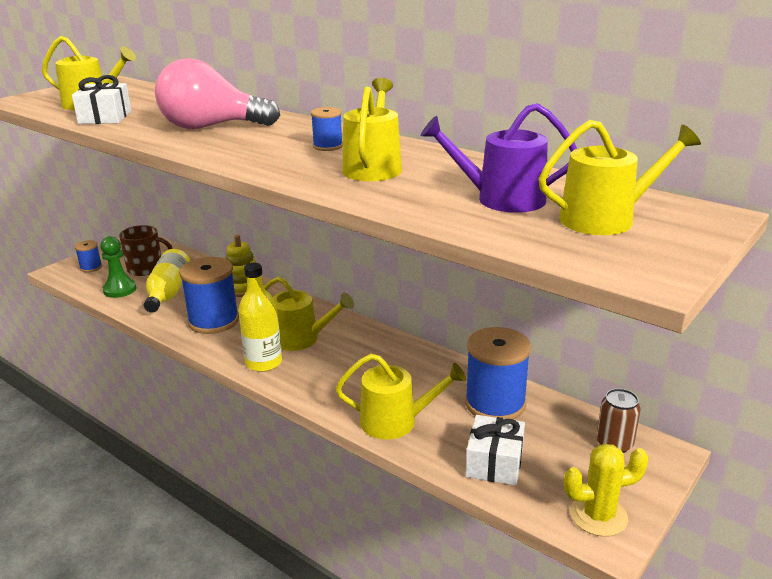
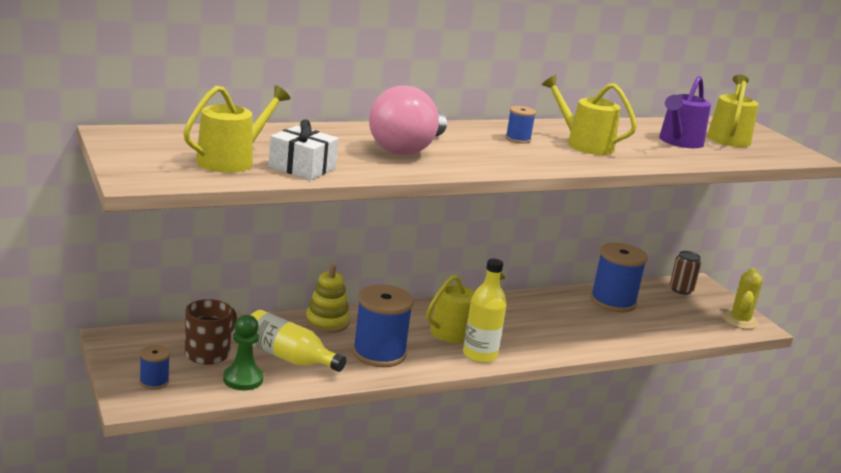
camera: 65 degrees left, 5 degrees down
yellow watering can [336,354,466,440] -> none
white gift [466,415,525,486] -> none

